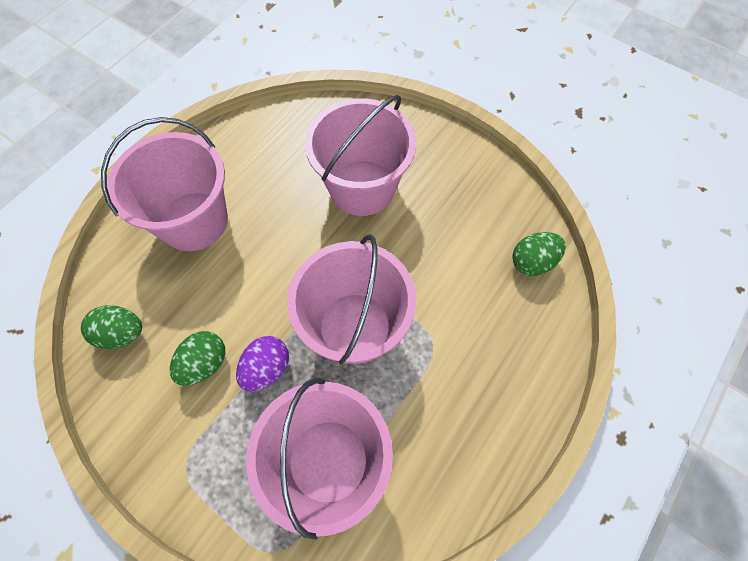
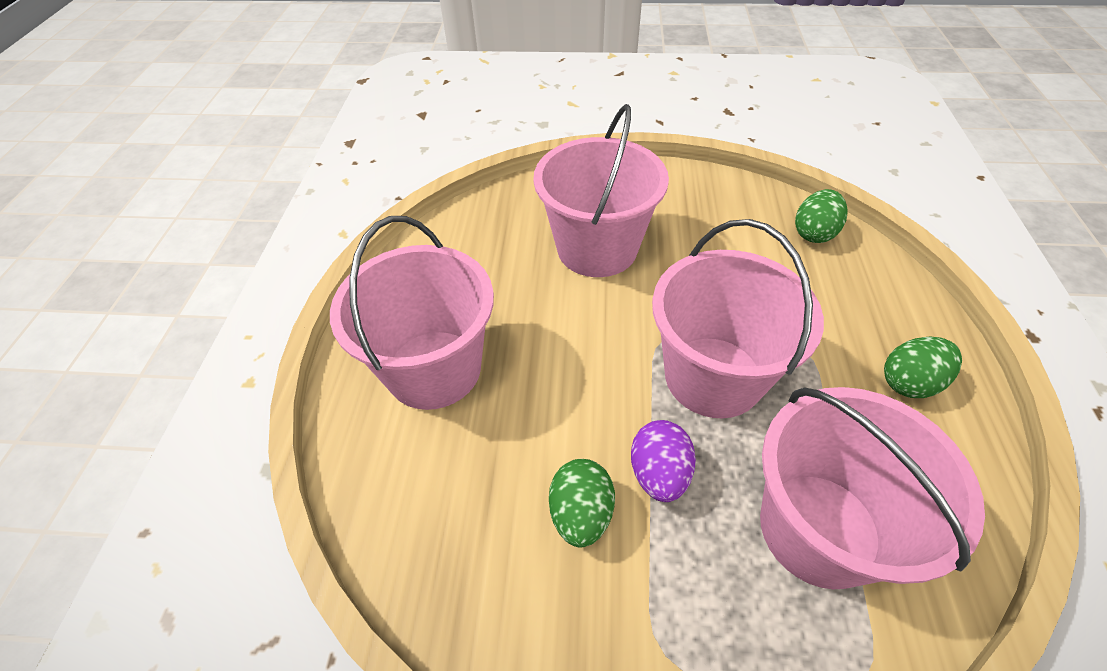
camera: 30 degrees left, 15 degrees down
green egg [81,305,142,349] -> green egg moved to [884,336,962,398]

